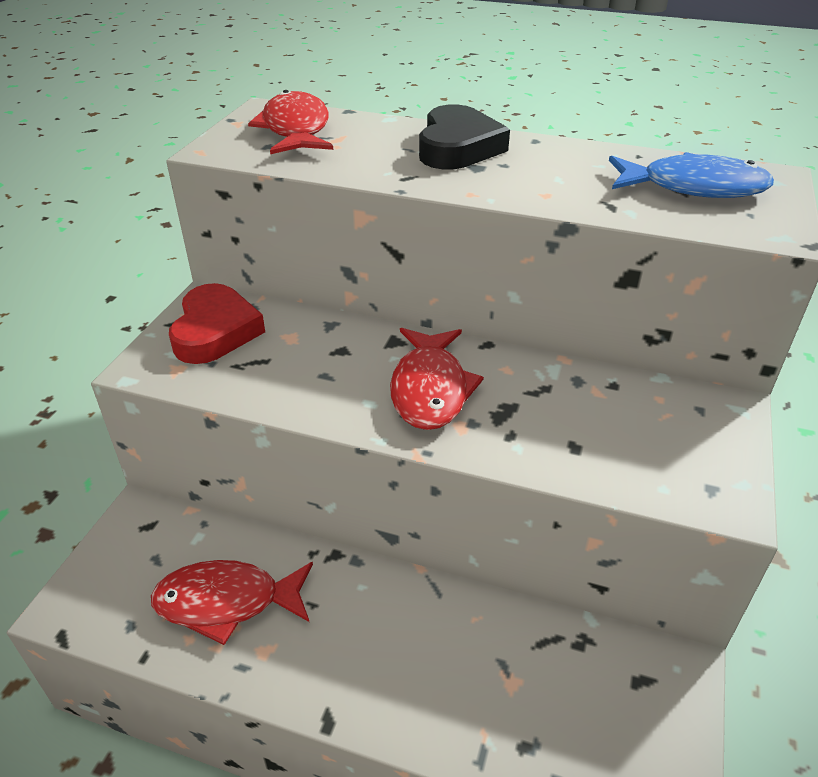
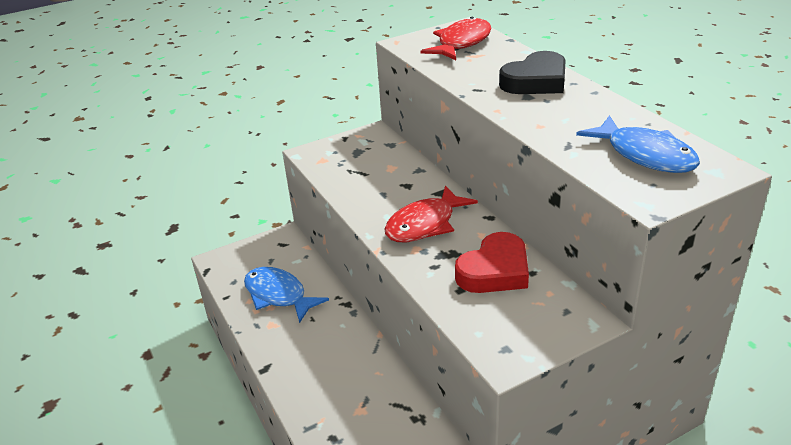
camera: 45 degrees right, 5 degrees down
red fish [151,560,313,645] -> blue fish [244,267,329,323]
red heart [169,283,265,364] -> red heart moved to [455,232,529,293]

